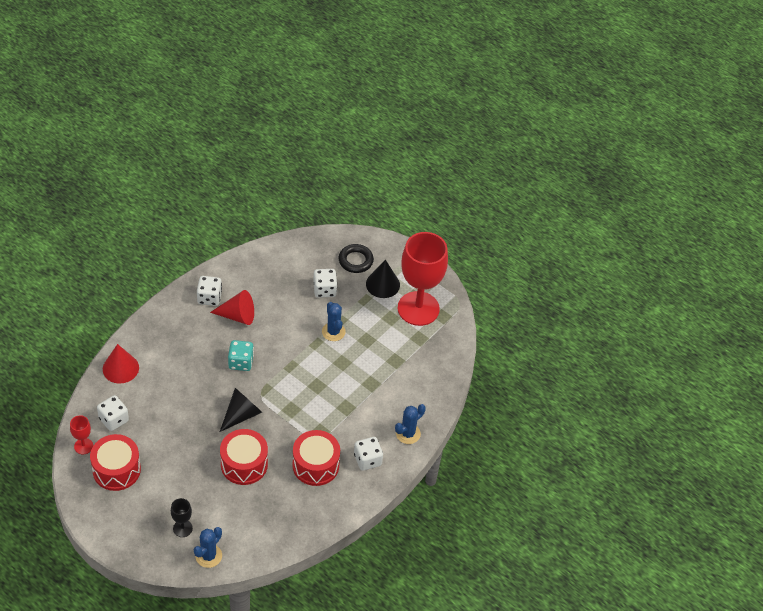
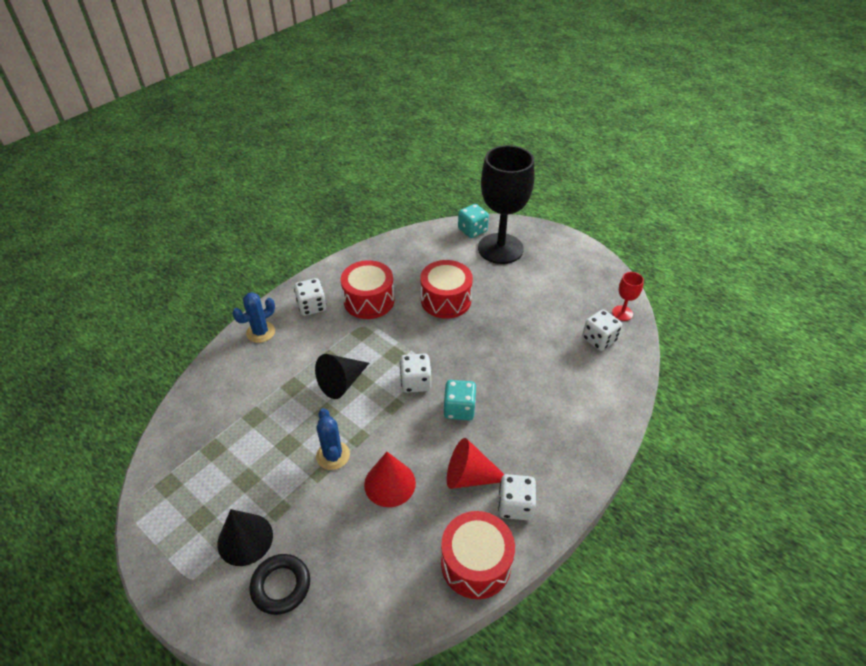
camera: 175 degrees left, 5 degrees down
red drum [90,434,141,491] -> red drum moved to [441,511,515,599]
red cone [103,344,139,384] -> red cone moved to [364,452,416,507]
black goblet [171,498,193,537] -> black goblet [478,145,534,264], size x2.43
blue cactus [194,527,222,568] -> turquoise dice [458,204,489,238]
black cone [220,388,262,432] -> black cone moved to [315,354,369,399]
white dice [313,269,337,298] -> white dice moved to [400,354,431,393]
red goblet [398,232,448,326] -> none

